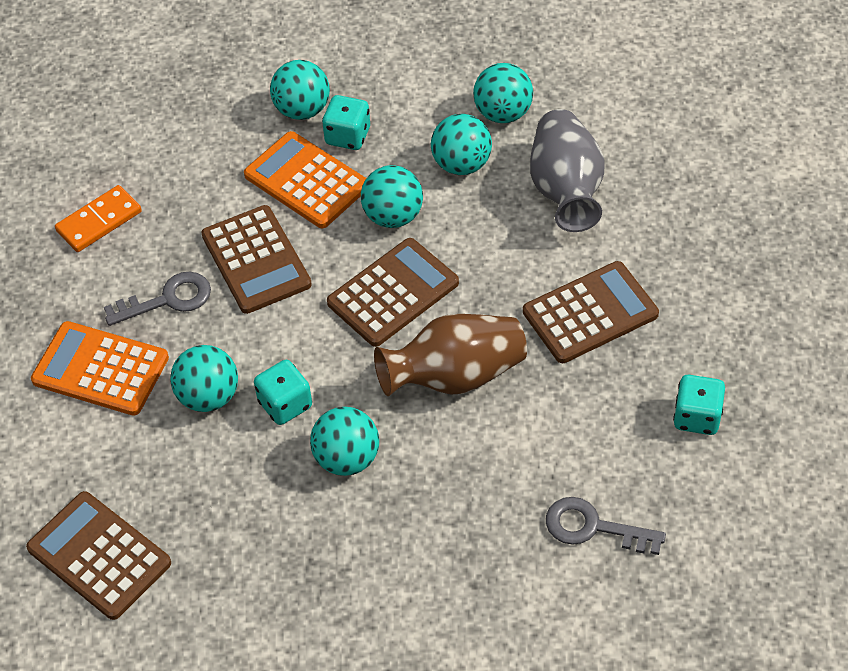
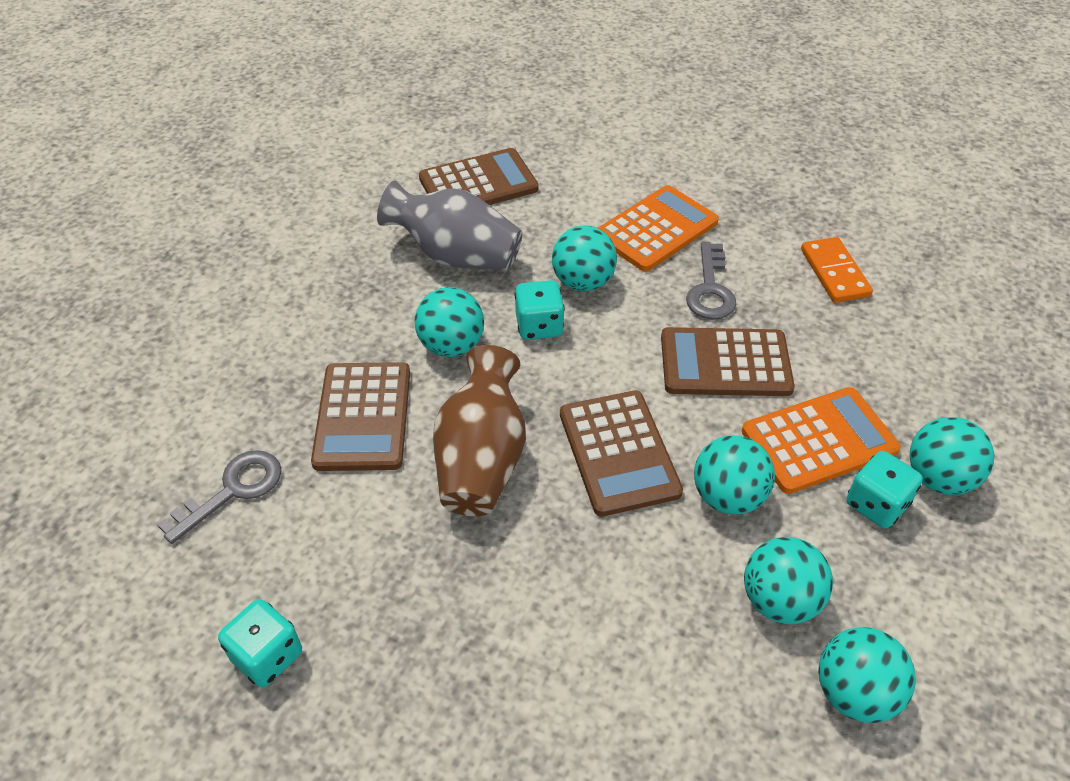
camera: 115 degrees right, 5 degrees down
brown calculator [523,261,659,363] -> brown calculator moved to [311,362,410,471]
grey vase [530,109,604,232] -> grey vase moved to [377,180,522,270]

